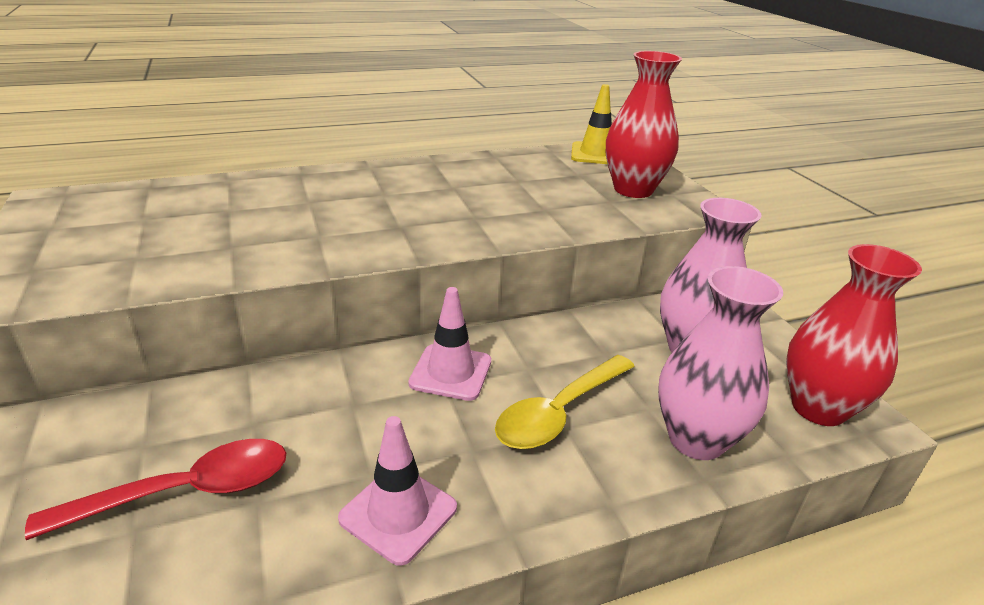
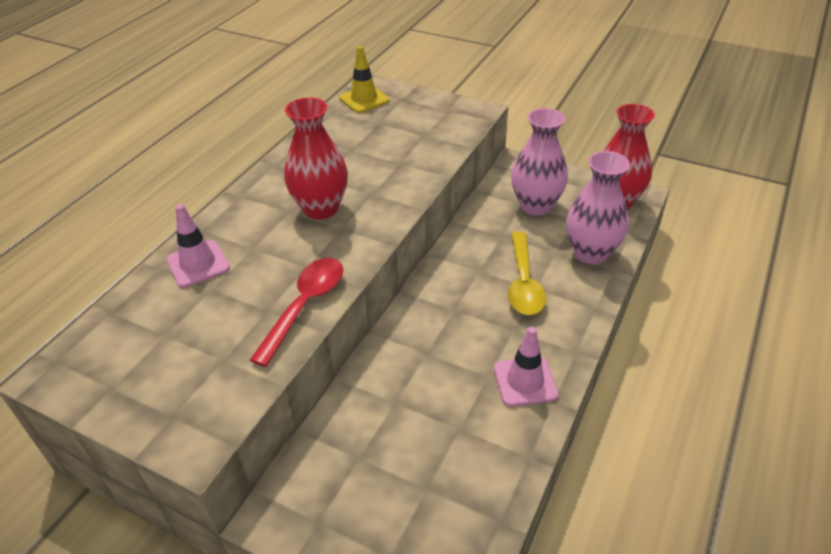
camera: 40 degrees left, 10 degrees up
red spoon [25,439,286,540] -> red spoon moved to [250,258,343,367]
pink traffic cone [408,287,491,401] -> pink traffic cone moved to [167,204,230,288]
red vase [606,51,682,198] -> red vase moved to [284,97,348,220]

